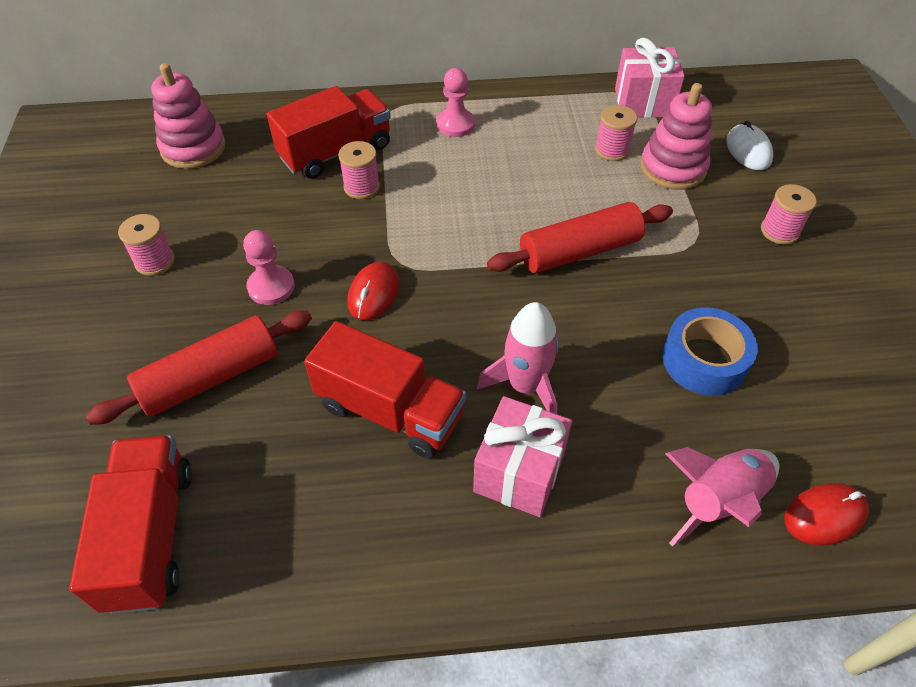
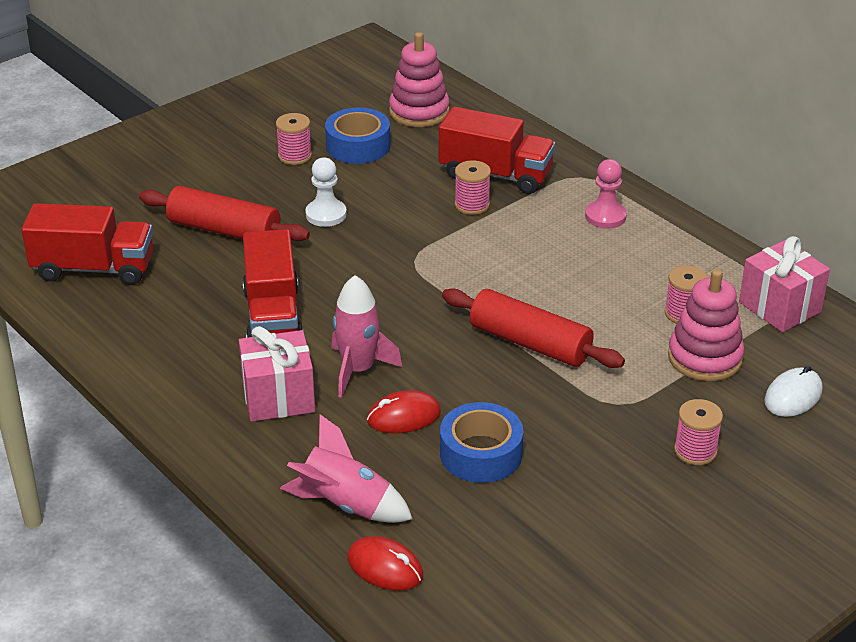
camera: 55 degrees right, 15 degrees down
red truck [69,435,192,614] -> red truck turned 45 degrees clockwise [21,203,153,285]
pink pawn [243,230,295,305] -> white pawn [305,158,347,227]
red mouse [348,262,399,321] -> red mouse moved to [367,390,441,433]
none -> blue tape [325,107,390,164]

